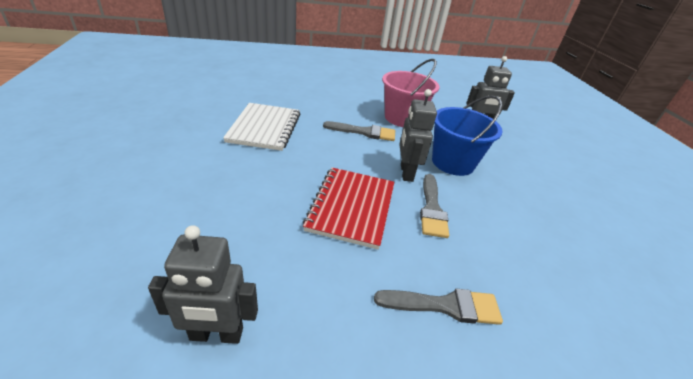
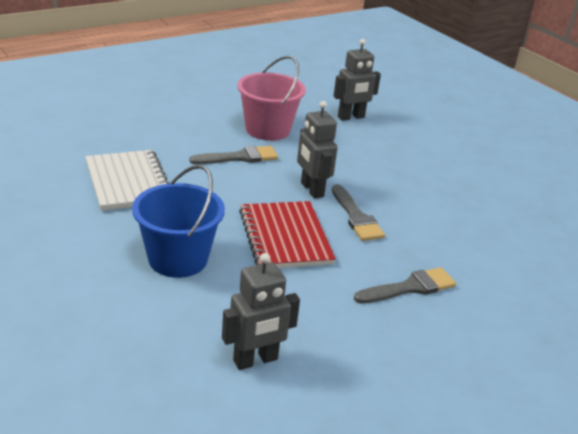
camera: 25 degrees left, 5 degrees down
blue bucket [432,95,503,176] -> blue bucket moved to [132,165,225,278]

